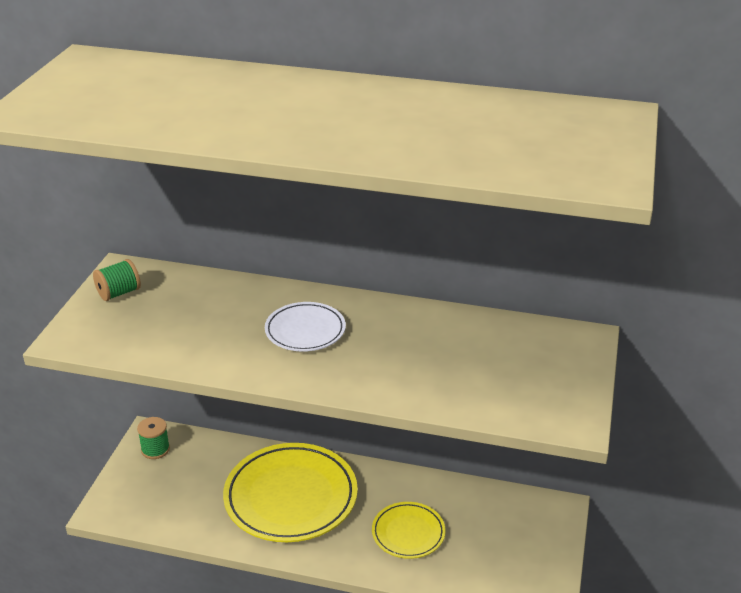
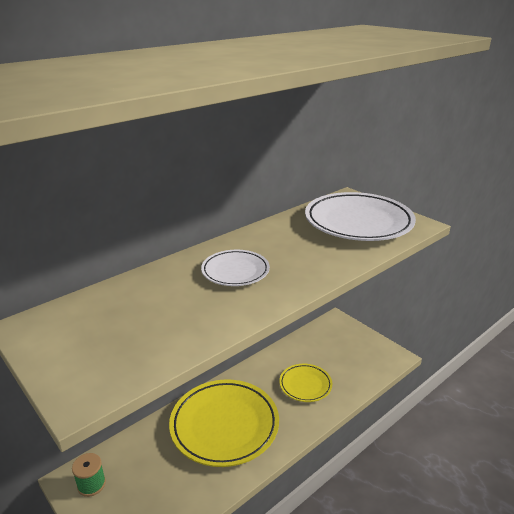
camera: 55 degrees left, 5 degrees down
green spool [93,259,141,301] -> none
none -> white plate [305,192,416,241]

